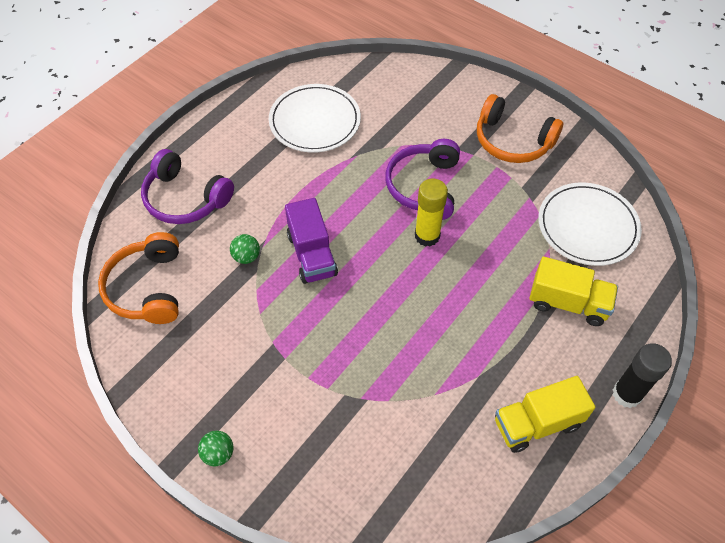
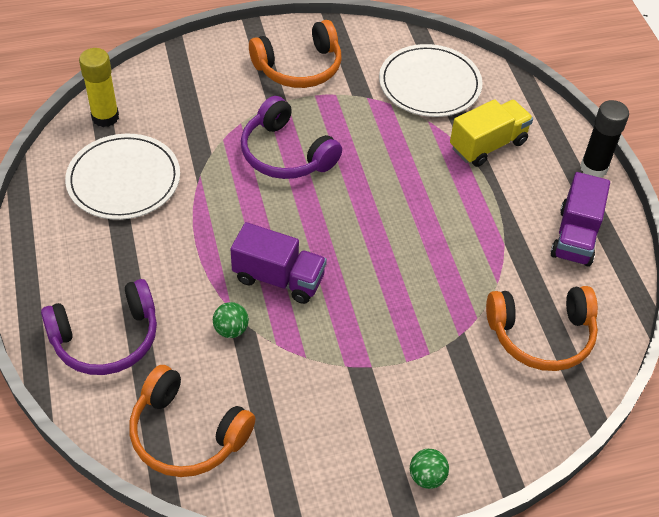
camera: 55 degrees left, 5 degrees down
yellow glue stick [415,179,448,247] -> yellow glue stick moved to [79,48,119,127]
yellow truck [495,376,596,453] -> purple truck [551,172,610,267]
none -> orange headphones [486,286,598,371]

